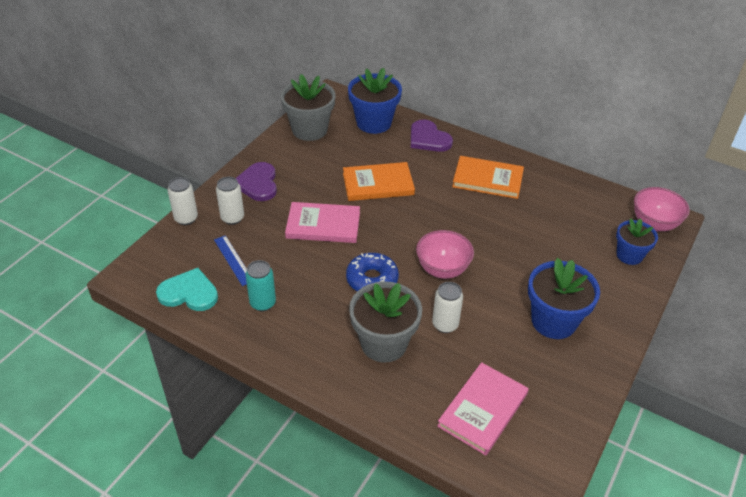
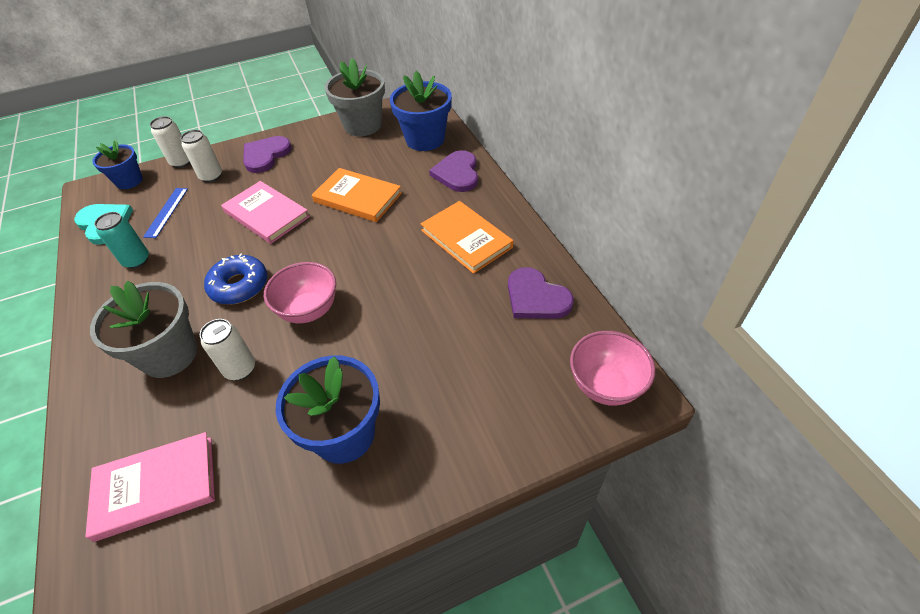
camera: 40 degrees right, 5 degrees up
blue flower pot [616,218,658,265] -> blue flower pot moved to [92,140,143,189]
none -> purple heart [508,267,574,319]

